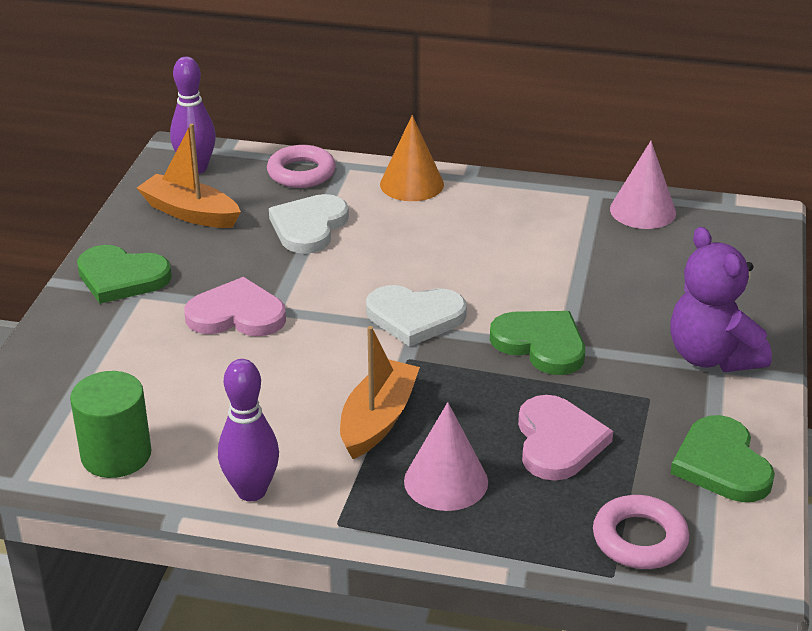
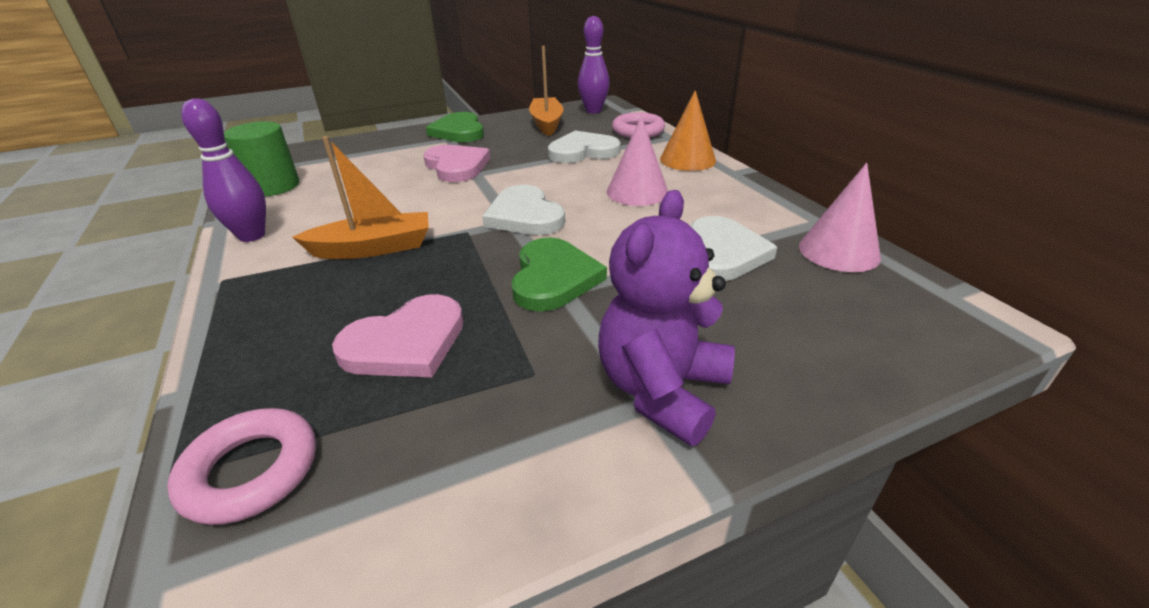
camera: 55 degrees right, 0 degrees up
pink cone [404,402,488,511] -> pink cone moved to [607,116,668,206]
green heart [670,415,775,502] -> none
none -> white heart [690,216,777,281]

